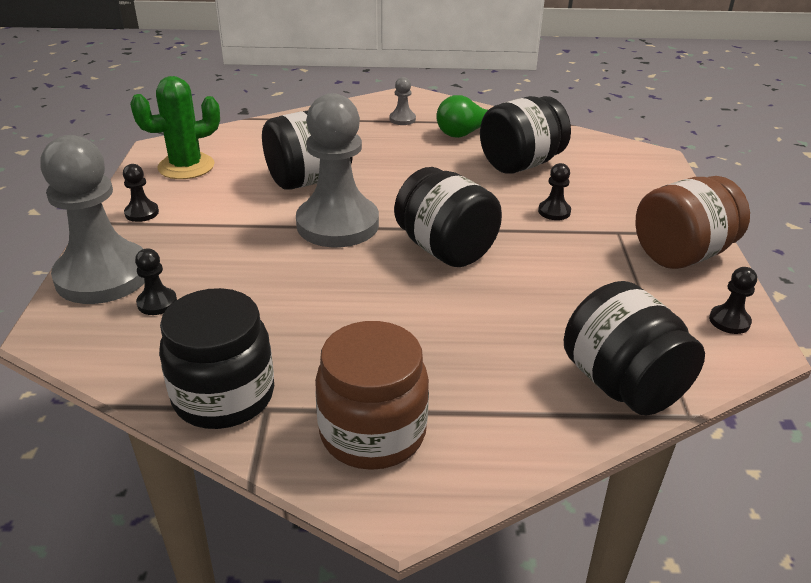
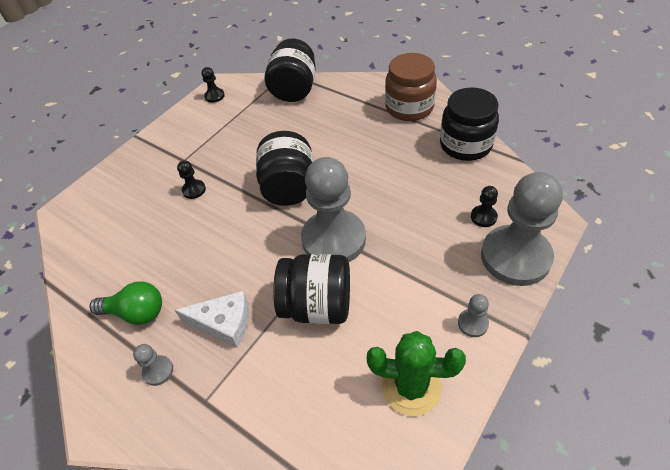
camera: 140 degrees left, 15 degrees up
black pawn [123,164,159,222] -> grey pawn [458,294,489,337]
black jar [480,96,571,174] -> none
brown jar [635,176,750,269] -> none
none -> white cheese [175,291,249,348]

